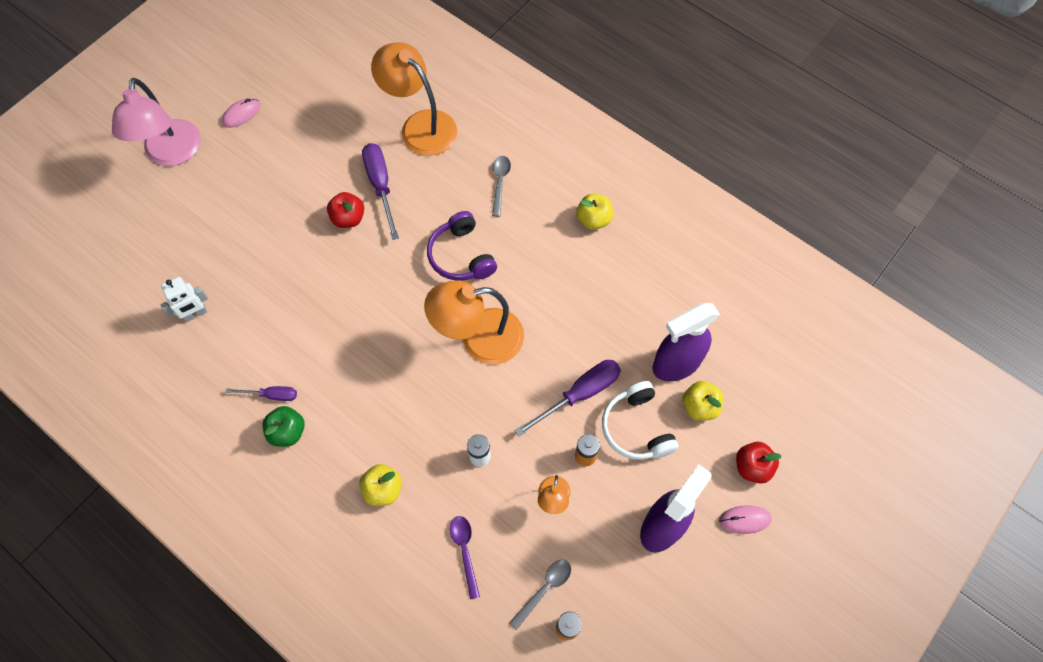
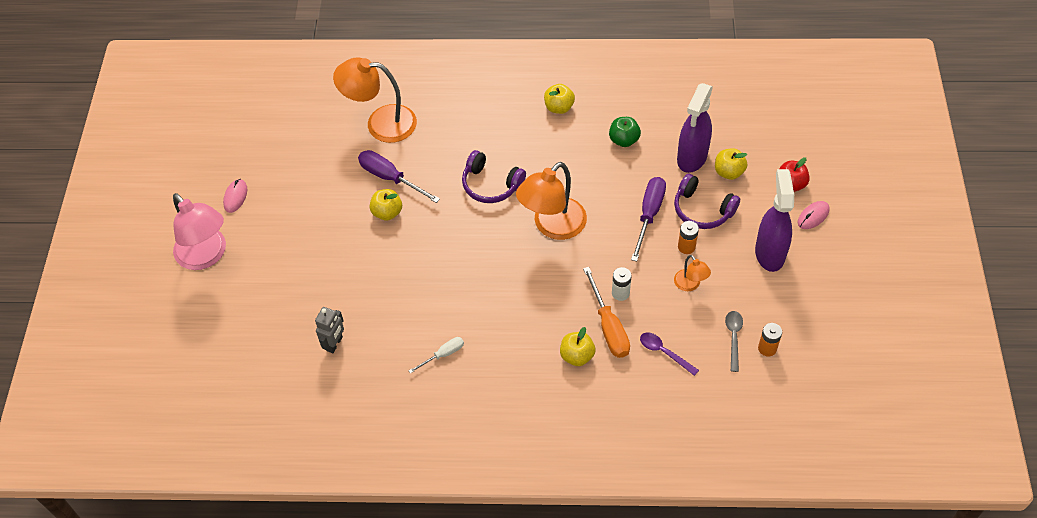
camera: 35 degrees left, 10 degrees down
white robot [160,277,208,322] -> grey robot [315,307,344,353]
purple screwdriver [225,386,297,401] -> white screwdriver [409,337,464,374]
green apple [262,406,305,447] -> green apple moved to [609,117,641,147]
red apple [327,192,364,228] -> yellow apple [370,189,402,221]
grey spoon [492,156,511,217] -> none
white headphones [602,381,679,460] -> purple headphones [674,174,740,229]
none -> orange screwdriver [583,267,630,358]

